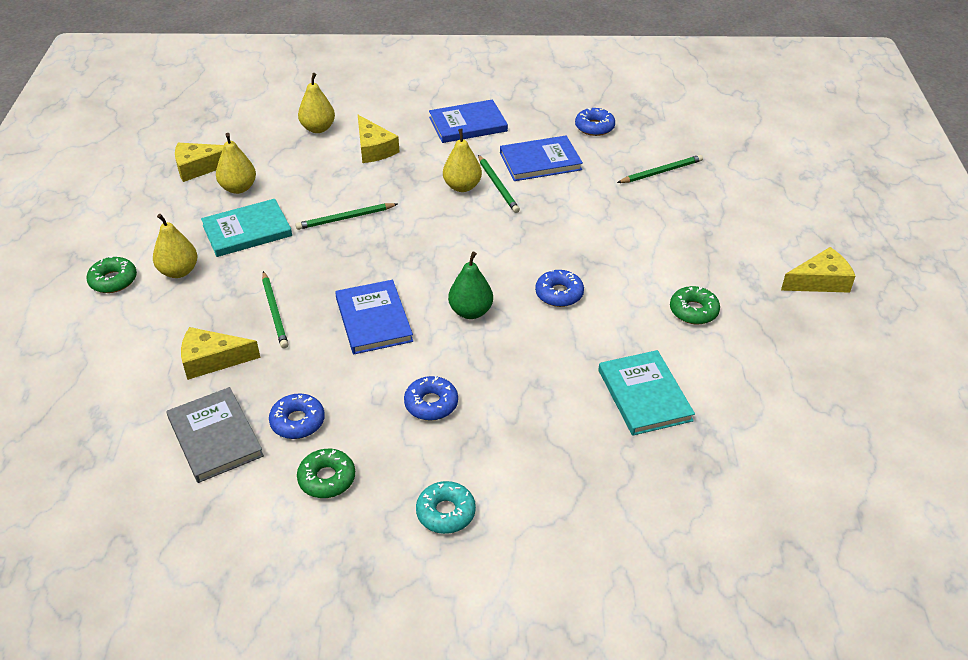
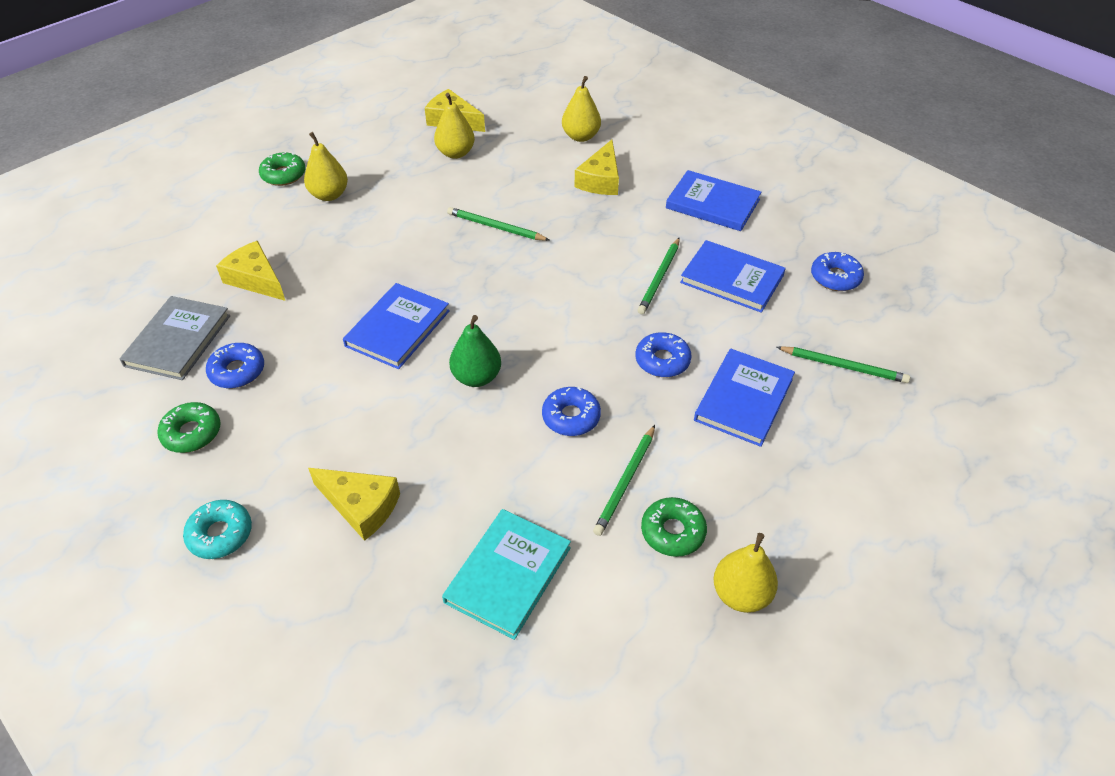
camera: 45 degrees right, 5 degrees up
turquoise book [201,199,292,257] -> none
green pencil [262,271,288,349] -> green pencil moved to [593,425,655,536]
blue donut [404,376,458,421] -> blue donut moved to [635,332,692,377]
yellow pear [443,129,482,192] -> yellow pear moved to [714,533,778,613]
yellow cheese [781,247,855,293] -> yellow cheese moved to [308,468,400,541]
none -> blue book [694,349,795,447]

